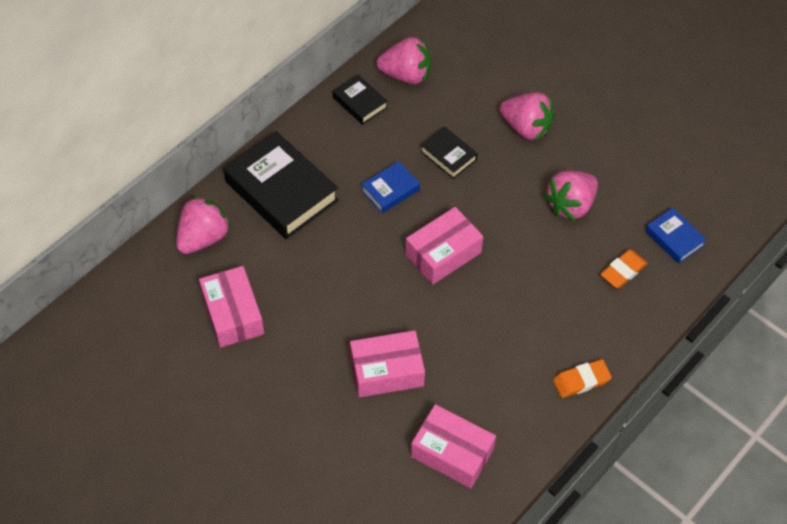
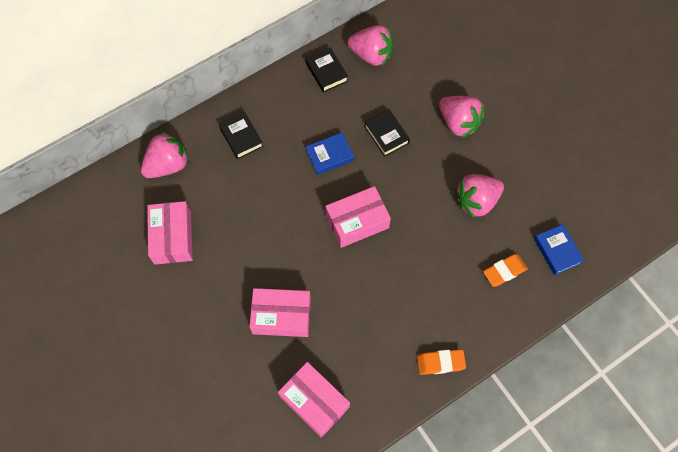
camera: 15 degrees right, 10 degrees up
black book [224,131,339,239] -> black book [219,112,263,159], size x0.50

